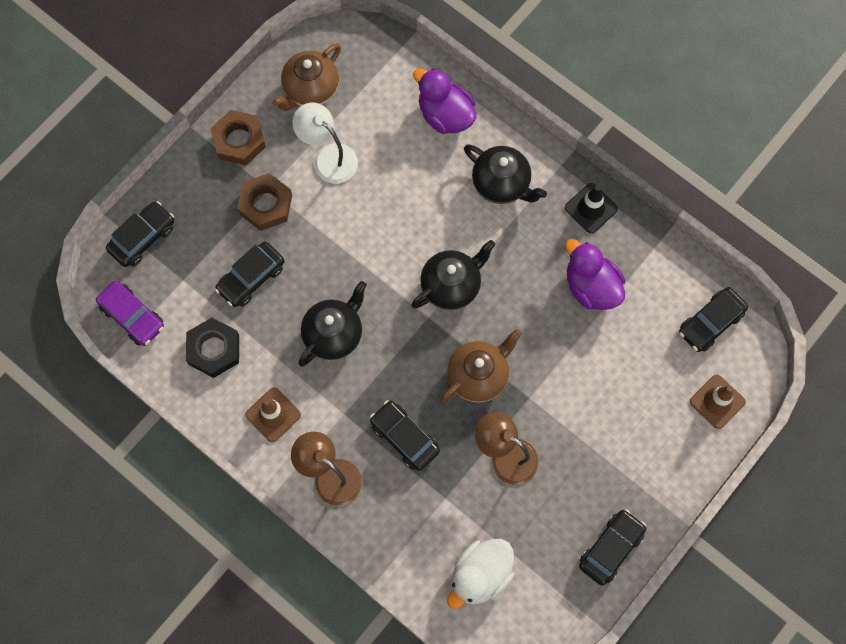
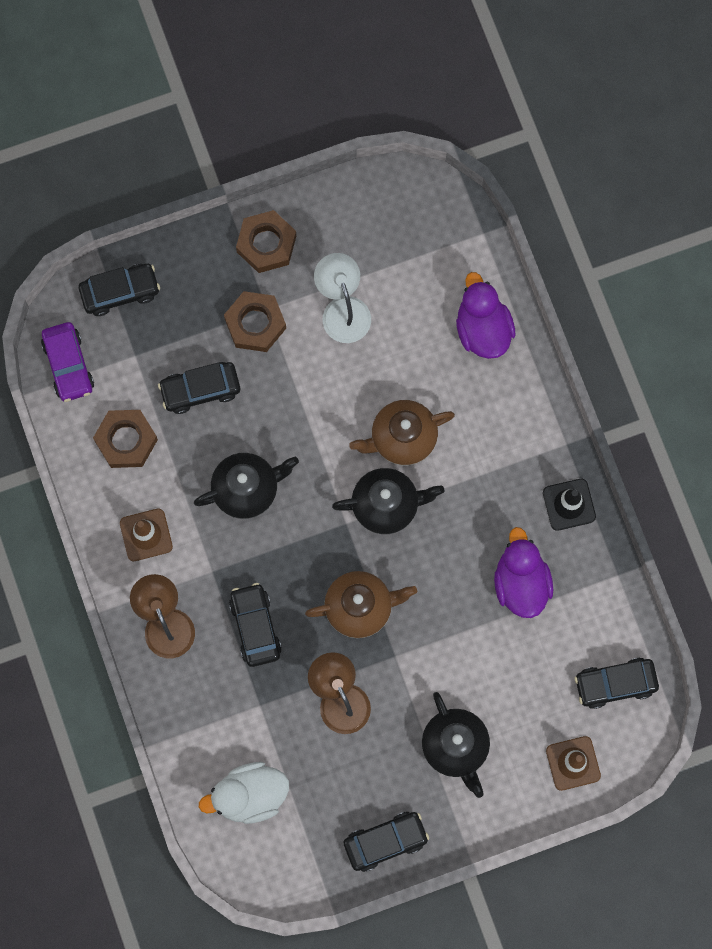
camera: 30 degrees right, 5 degrees up
black nut [186,318,239,378] -> brown nut [93,410,158,468]
brown teapot [272,43,341,111] -> brown teapot moved to [349,400,455,466]
black teapot [464,144,547,204] -> black teapot moved to [422,692,490,798]

